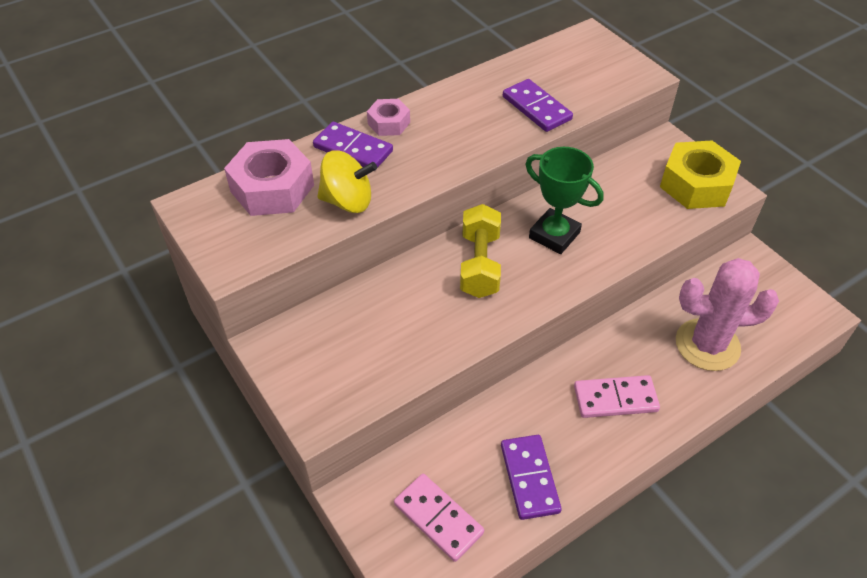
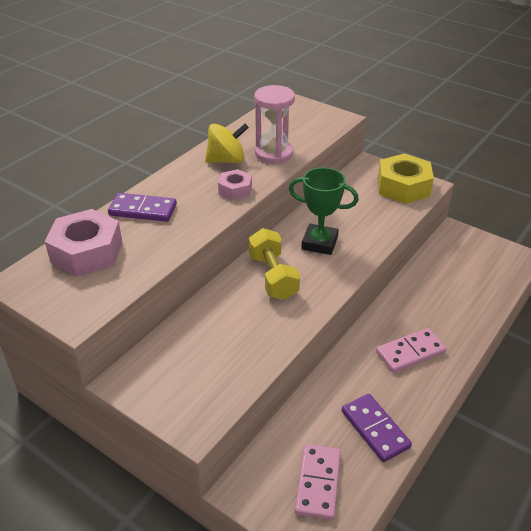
camera: 20 degrees left, 10 degrees down
yellow spinning top [317,150,377,213] -> yellow spinning top moved to [205,124,249,163]
pink nut [367,99,410,136] -> pink nut moved to [218,169,252,201]
pink domino [394,474,484,562] -> pink domino turned 75 degrees clockwise [295,444,341,520]
purple domino [503,79,573,132] -> pink hourglass [254,85,295,164]
pink cactus [676,258,779,371] -> none

